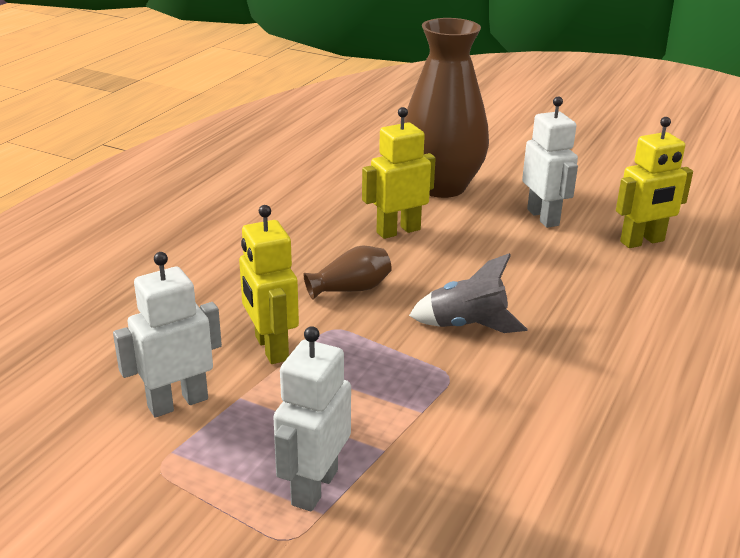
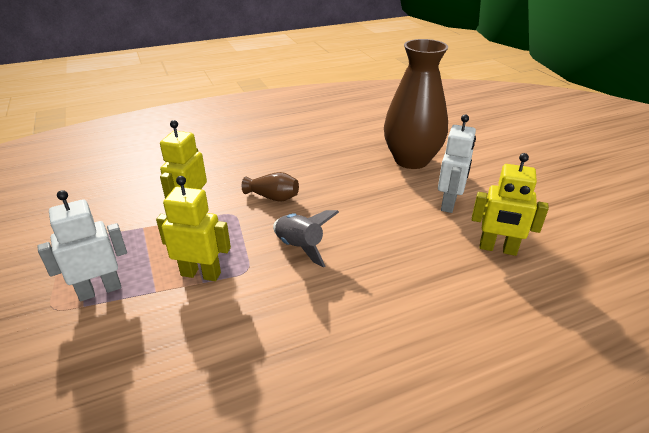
camera: 40 degrees right, 5 degrees up
white robot [113,252,222,418] -> none
yellow robot [362,107,436,239] -> yellow robot moved to [156,176,231,281]

